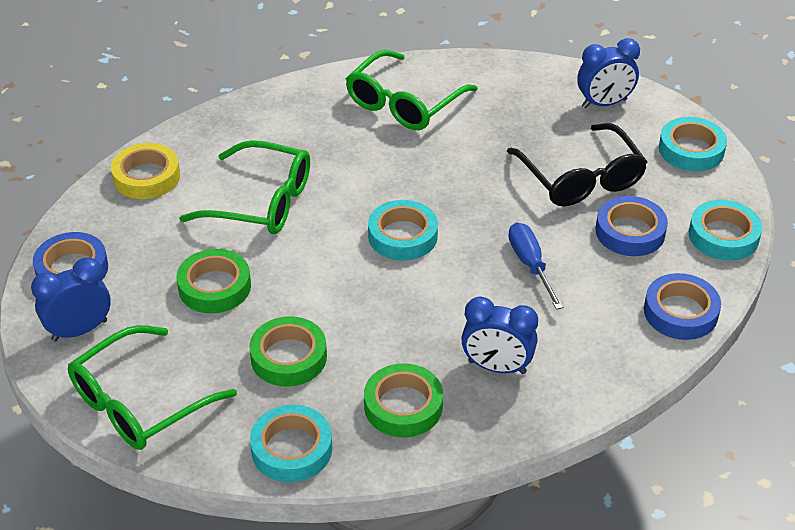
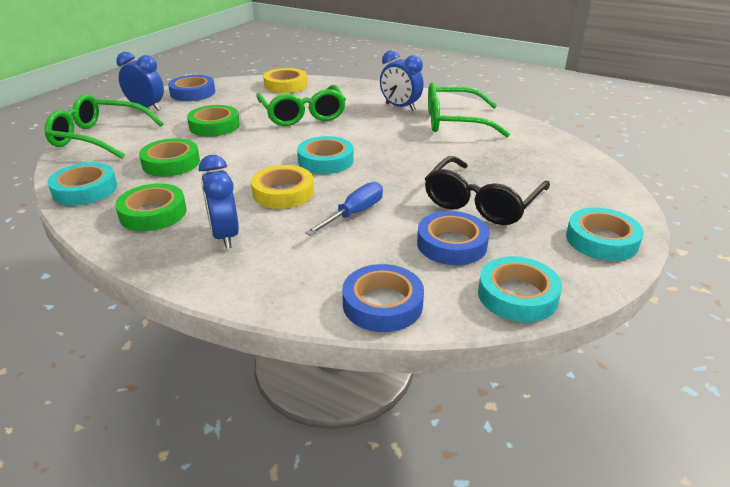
camera: 55 degrees right, 10 degrees down
blue clock [577,38,640,108] -> blue clock moved to [380,50,424,111]
none -> yellow tape [251,165,314,209]

